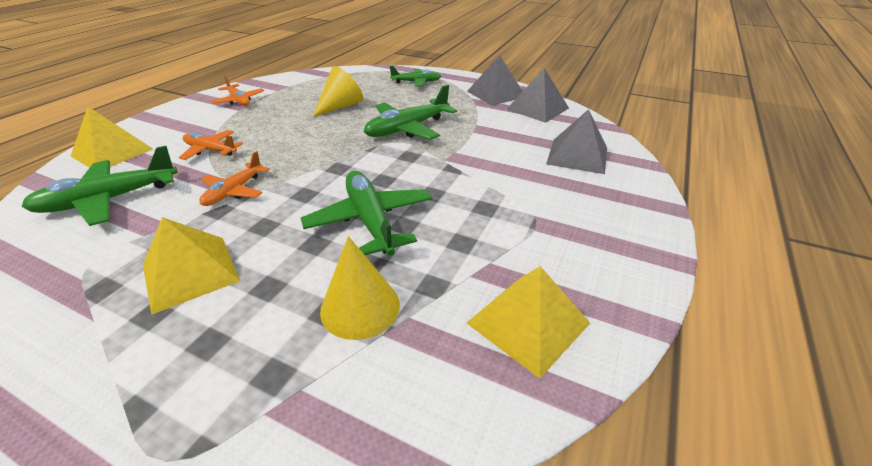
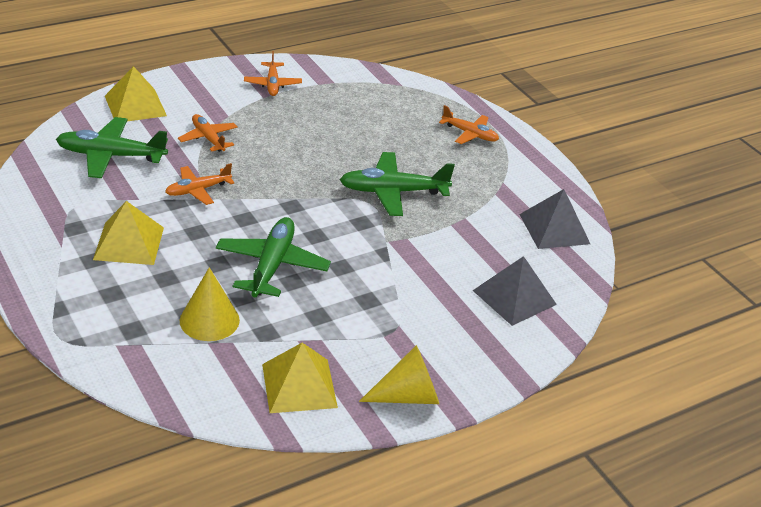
camera: 30 degrees right, 0 degrees up
yellow cone [312,66,363,117] -> yellow cone moved to [359,345,439,404]
green plane [390,66,441,87] -> orange plane [439,105,499,144]
grey pyramid [467,55,523,106] -> none

